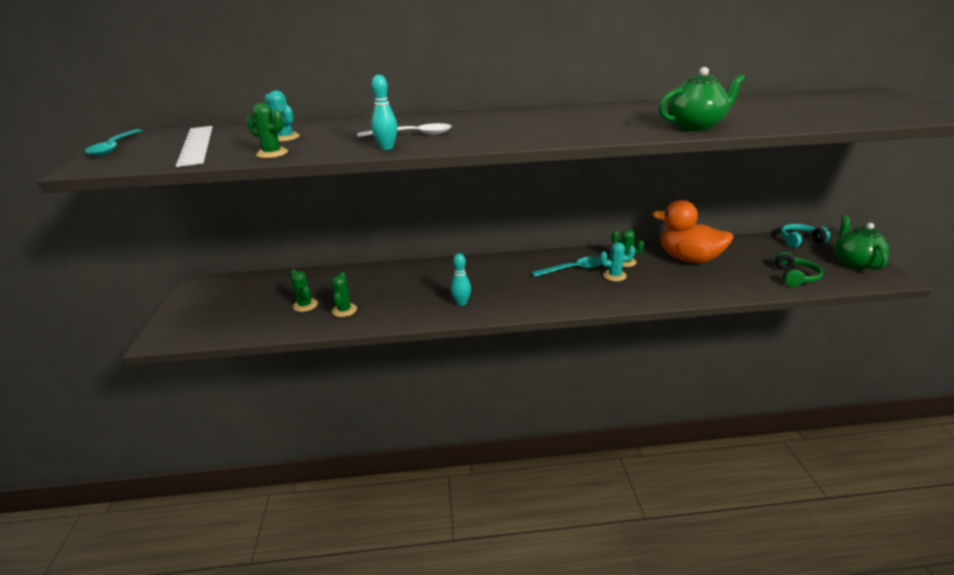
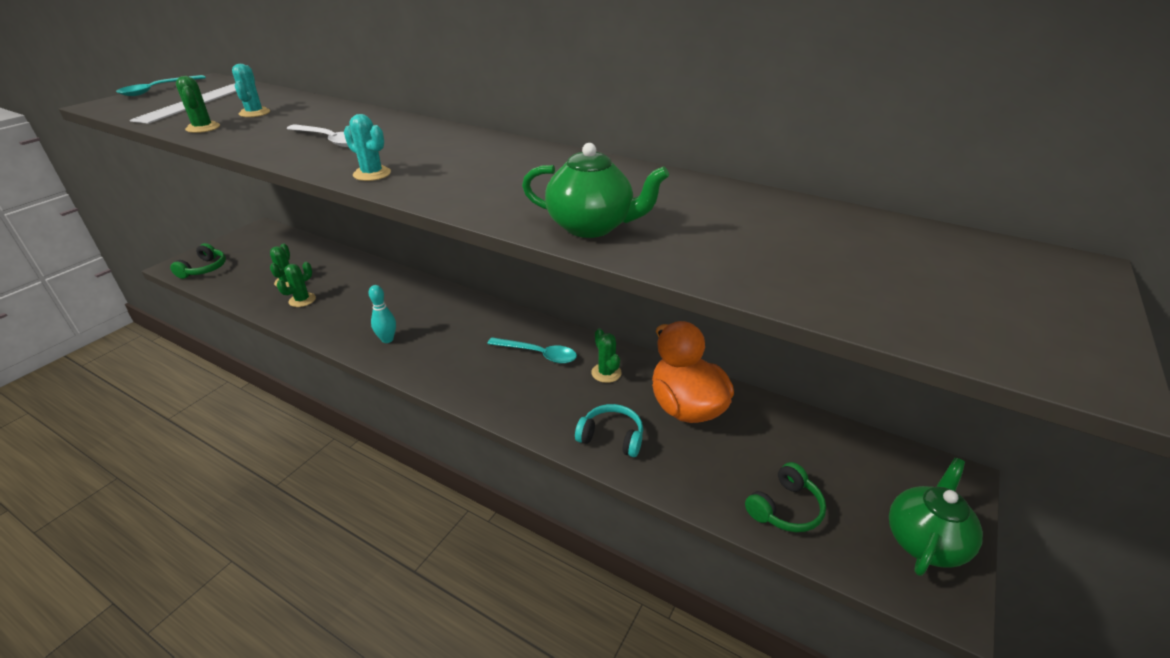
camera: 35 degrees right, 5 degrees up
turquoise bowling pin [371,75,398,150] -> none
turquoise cactus [600,242,635,281] -> turquoise cactus moved to [344,114,391,181]
turquoise headphones [781,224,830,248] -> turquoise headphones moved to [575,404,643,457]
none -> green headphones [170,243,226,279]

